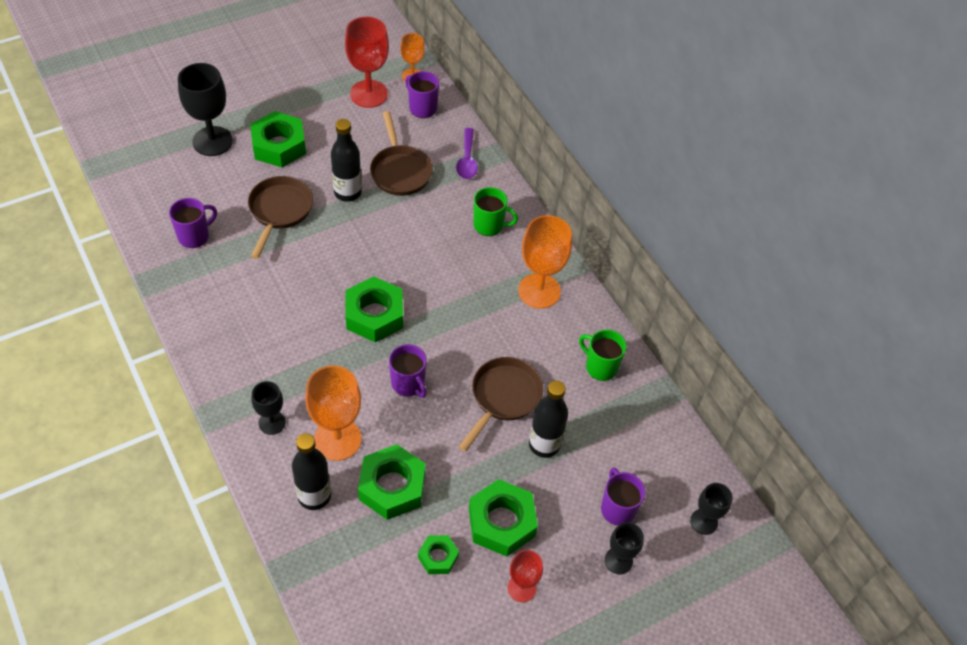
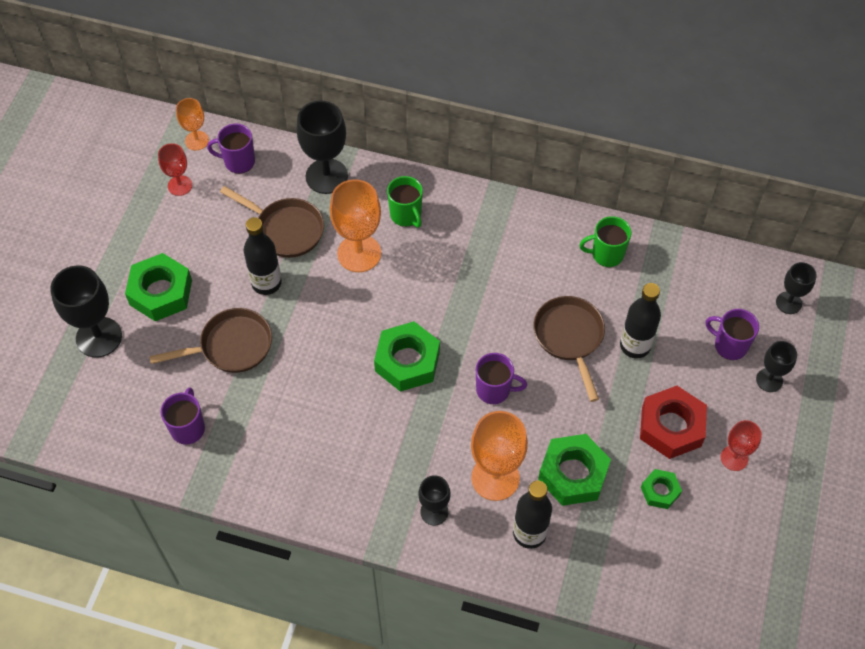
camera: 40 degrees left, 5 degrees up
brown pan [248,176,313,259] -> brown pan turned 105 degrees clockwise [149,308,272,373]
red goblet [345,17,389,108] -> red goblet [158,143,192,196], size x0.57
purple spoon [456,128,478,179] -> black goblet [297,101,348,194]
green nut [469,479,538,557] -> red nut [640,386,707,459]
green mug [474,187,518,236] -> green mug turned 90 degrees clockwise [387,176,423,228]
orange goblet [518,215,572,309] -> orange goblet moved to [330,179,381,272]

